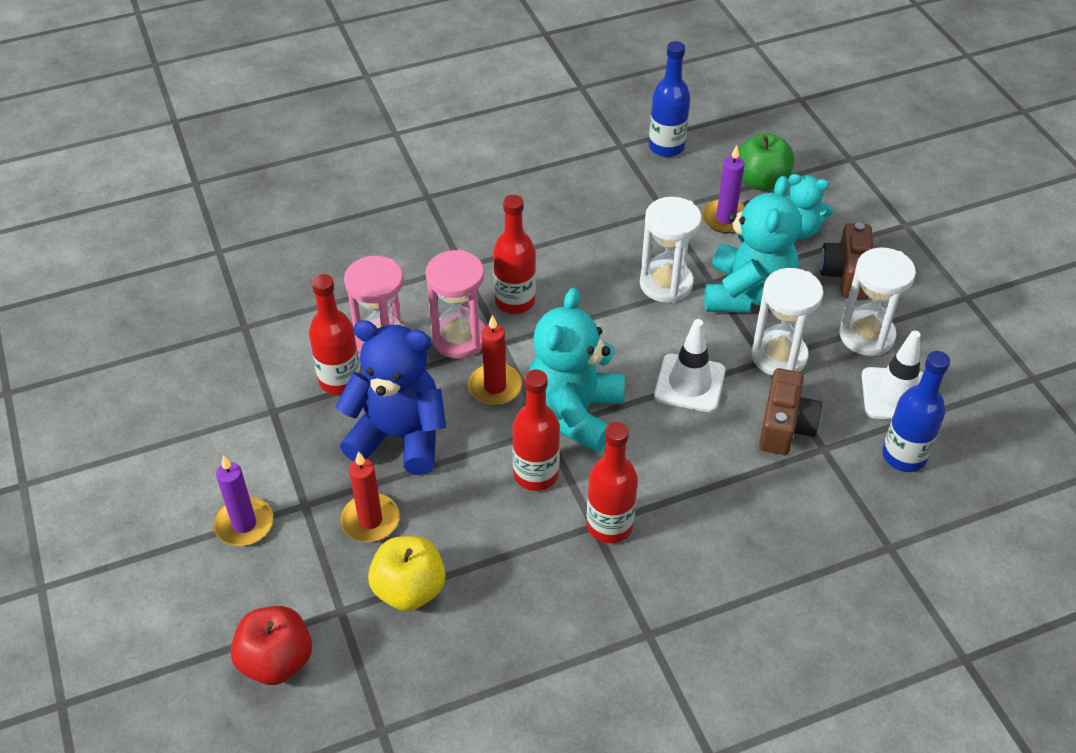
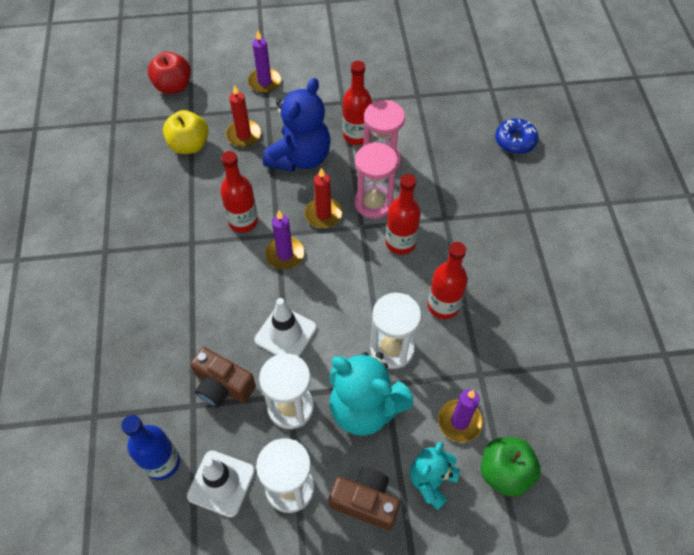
camera: 105 degrees right, 10 degrees up
turquoise teddy bear [529,288,625,452] -> purple candle [265,210,304,269]
red bottle [587,422,638,543] -> red bottle moved to [428,242,468,319]
blue bottle [649,41,690,157] -> none
none -> blue donut [495,118,538,154]

